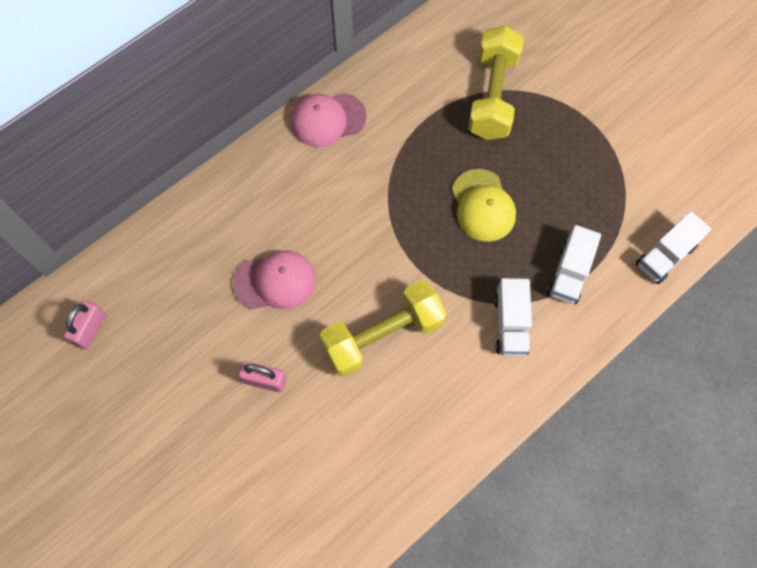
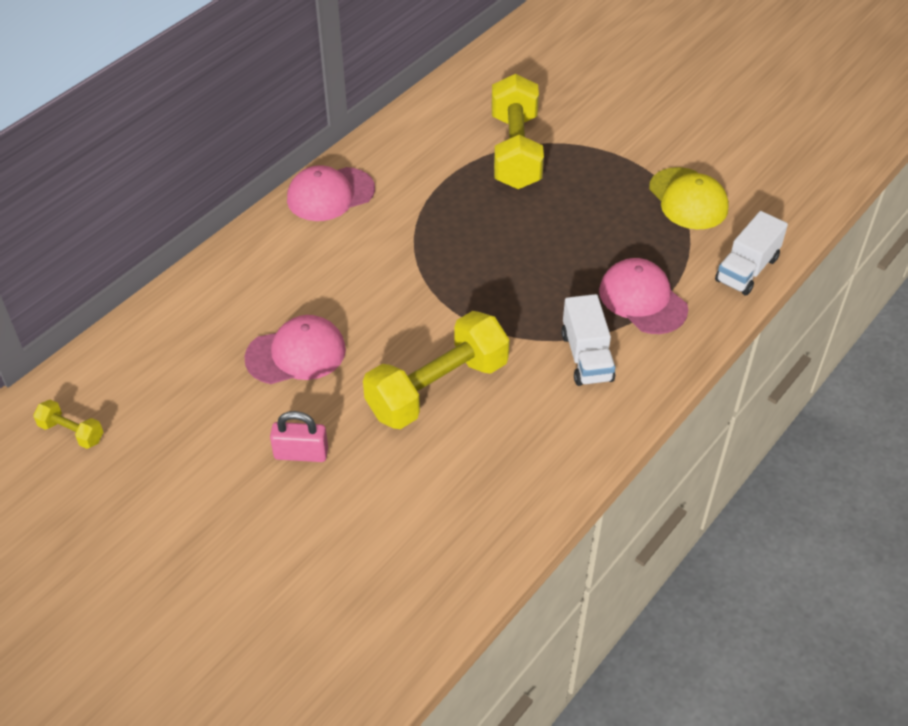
camera: 10 degrees left, 20 degrees down
pink padlock [64,300,106,349] -> yellow dumbbell [33,399,103,449]
yellow cap [452,169,516,242] -> yellow cap moved to [649,167,729,229]
white truck [547,225,601,304] -> pink cap [599,258,688,334]

